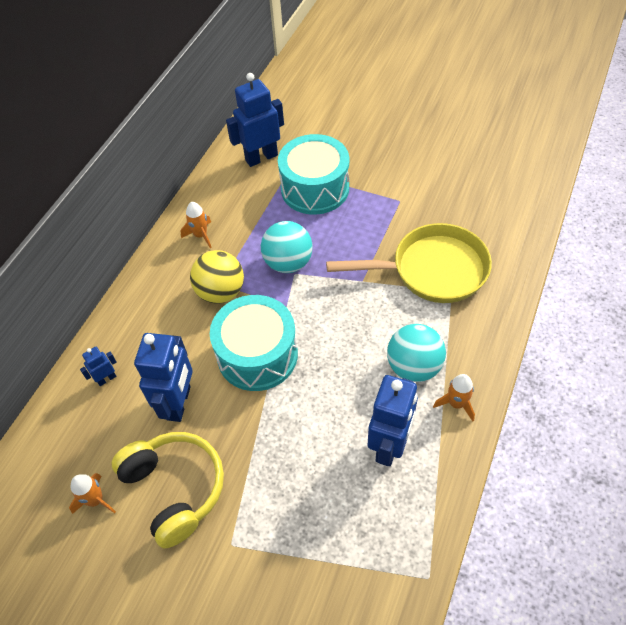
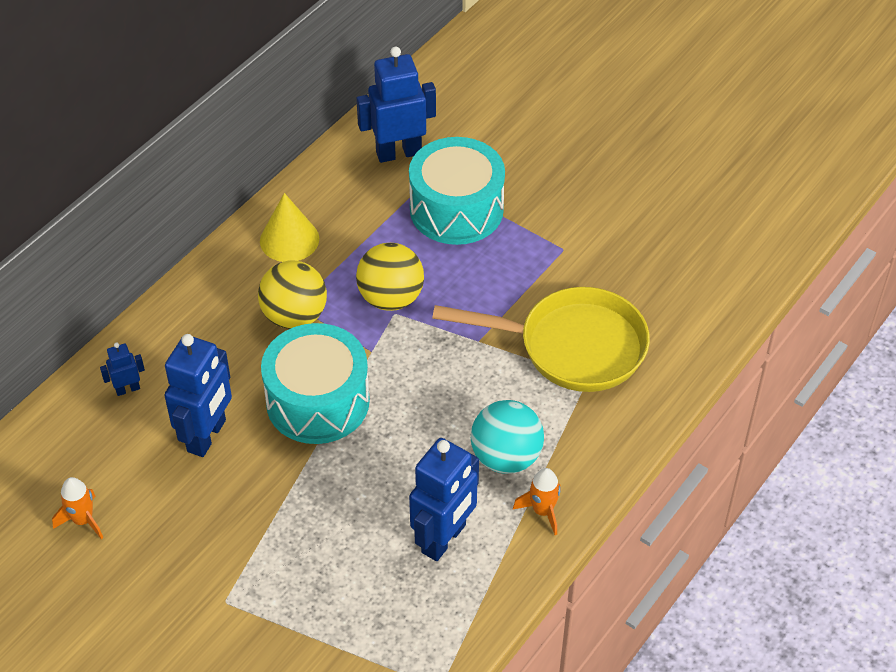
camera: 10 degrees right, 5 degrees down
yellow headphones [112,432,224,549] -> none
orange rocket [180,202,212,248] -> yellow cone [260,193,319,262]
turquoise ball [261,221,312,273] -> yellow ball [356,243,424,311]

